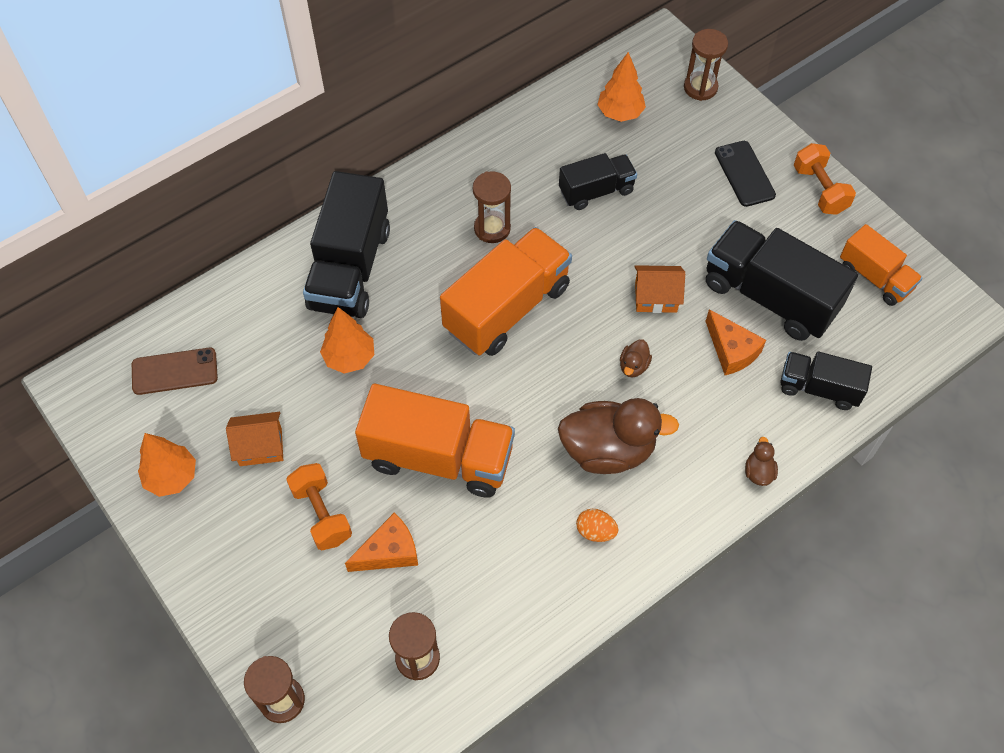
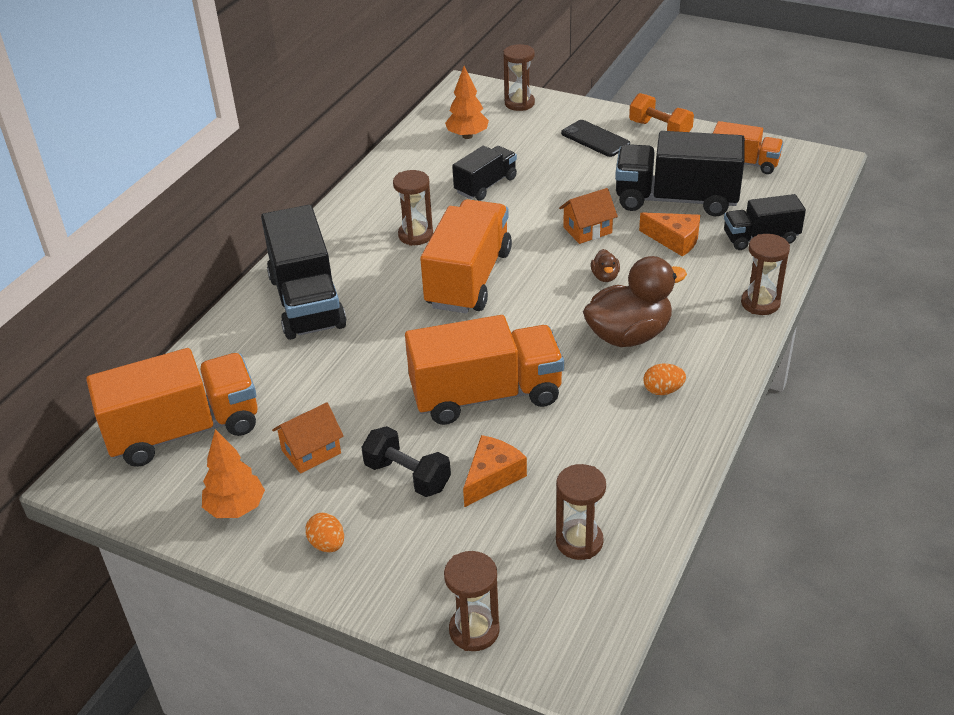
camera: 25 degrees left, 20 degrees down
brown phone [132,348,218,395] -> orange truck [86,348,258,467]
orange dumbbell [286,463,352,550] -> black dumbbell [361,426,451,497]
orange tree [320,307,374,374] -> none
brown duck [745,437,778,486] -> brown hourglass [741,234,790,315]
none -> orange egg [305,513,344,552]

